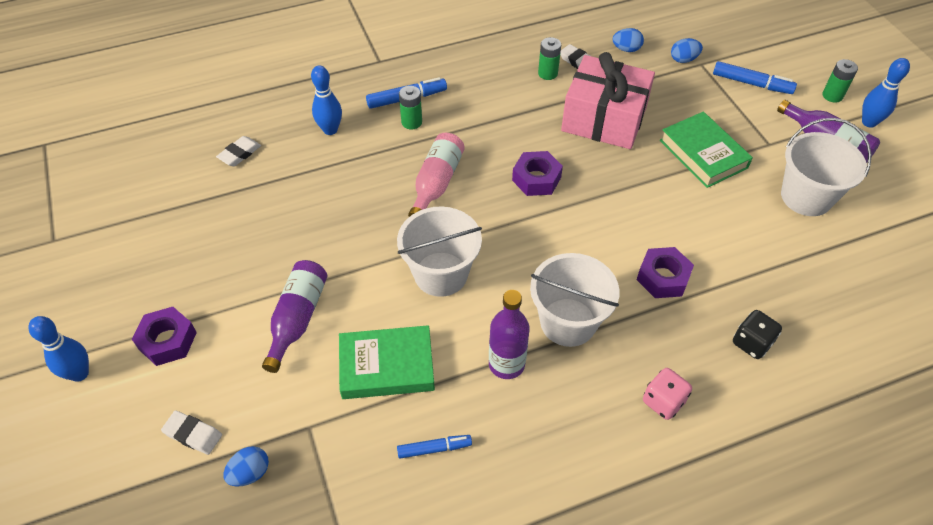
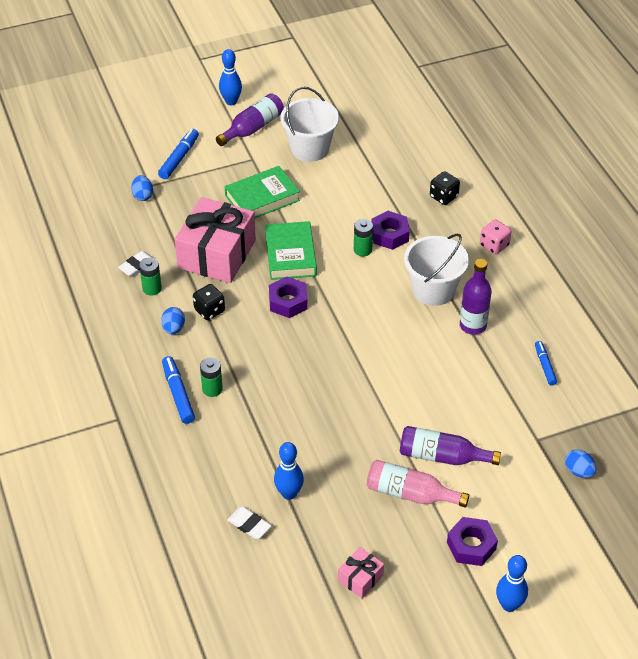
camera: 90 degrees left, 5 degrees down
white eraser [161,410,222,455] -> none
blue bowling pin [311,65,342,135] -> blue bowling pin moved to [274,442,304,500]
green book [339,325,435,399] -> green book moved to [265,221,317,280]
white bucket [397,206,482,297] -> none
pink bottle [408,133,465,217] -> pink bottle moved to [367,460,469,507]
blue egg [613,28,644,52] -> blue egg moved to [161,307,185,334]
green battery [822,59,858,103] -> green battery moved to [354,219,373,256]
none -> black dice [193,284,225,320]
none -> pink gift [338,547,384,598]

